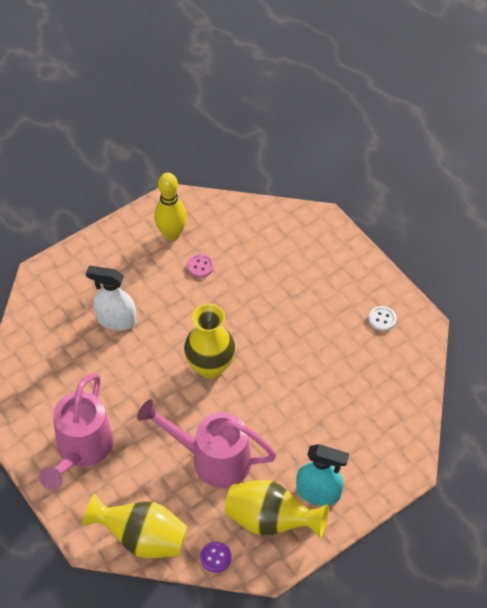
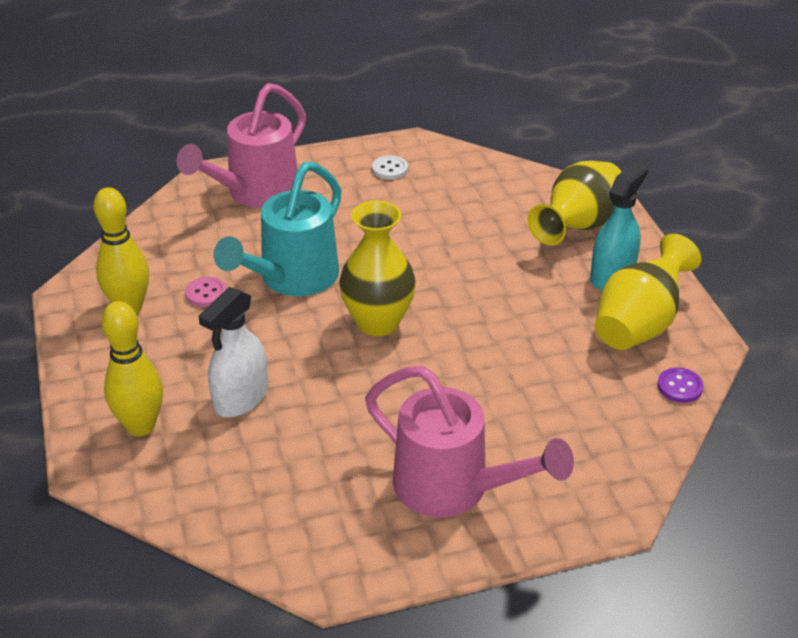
camera: 70 degrees left, 15 degrees down
yellow vase [82,493,188,558] -> yellow vase moved to [528,161,621,245]
pink watering can [137,399,277,488] -> pink watering can moved to [176,83,306,208]
none -> yellow bowling pin [102,301,163,436]
none -> turquoise watering can [214,162,342,296]

